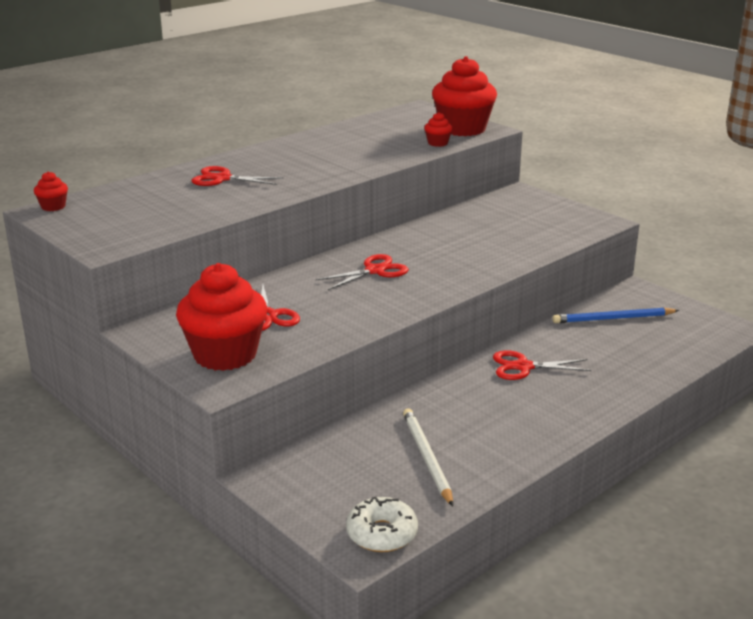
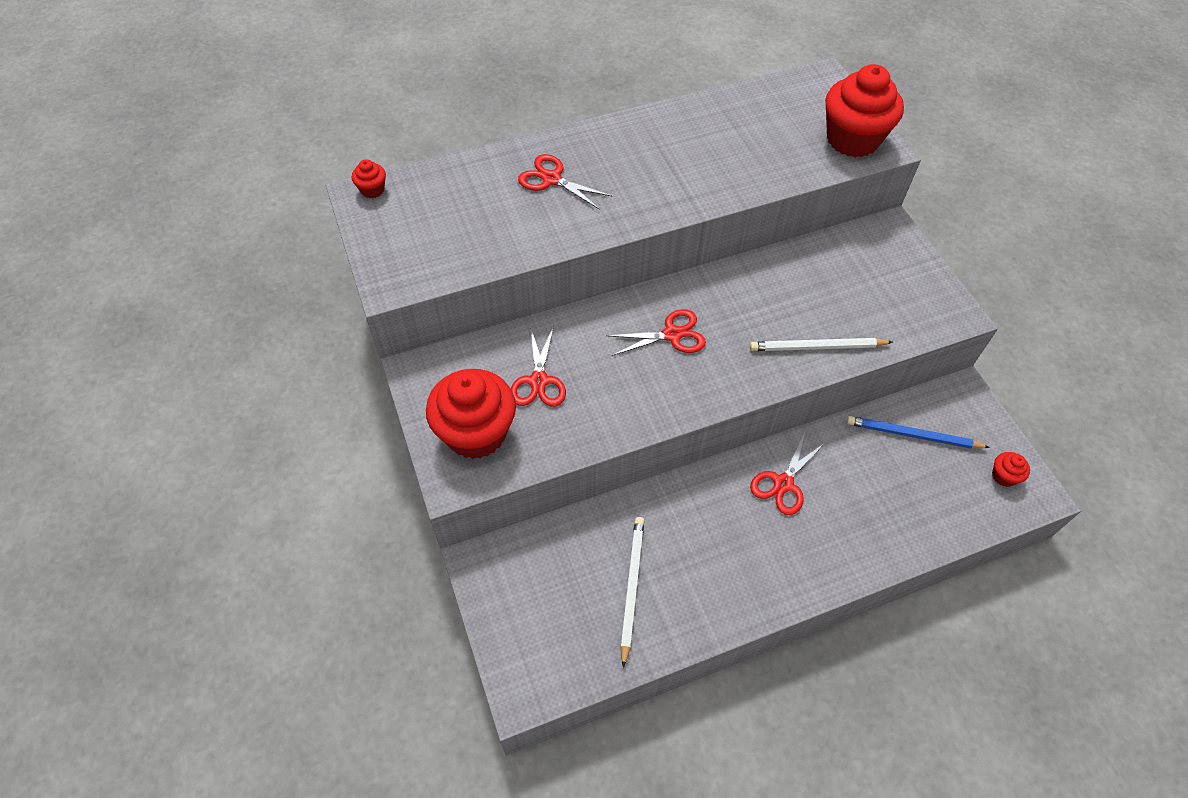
camera: 20 degrees right, 30 degrees up
white donut [346,497,418,552] -> none
red cupcake [424,112,453,147] -> red cupcake moved to [992,452,1030,487]
red scissors [493,350,592,380] -> red scissors turned 75 degrees counterclockwise [750,432,826,515]
none -> white pencil [750,338,893,351]

